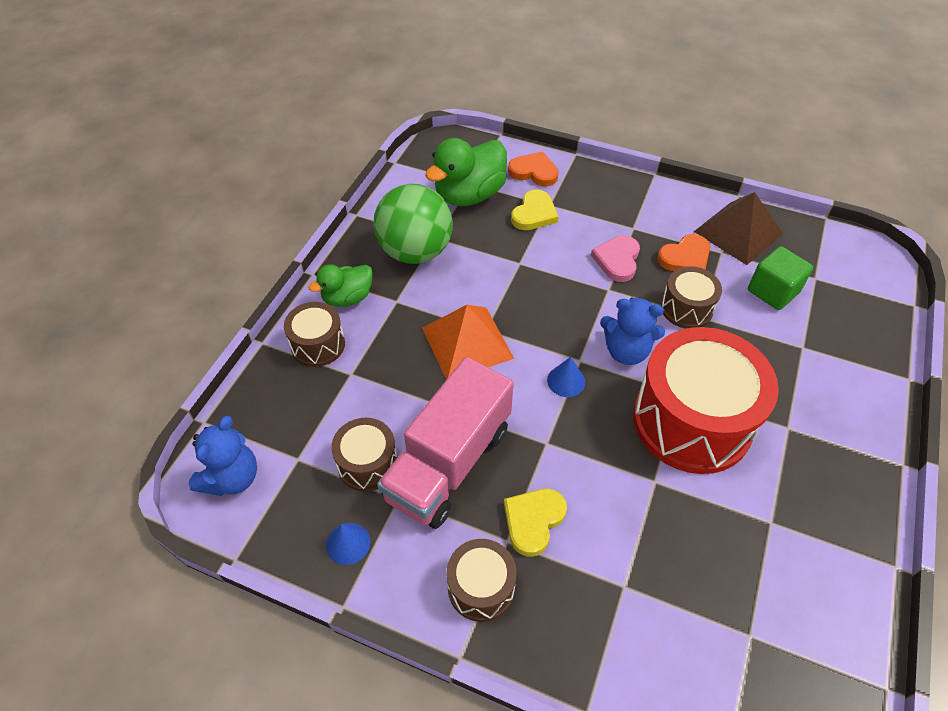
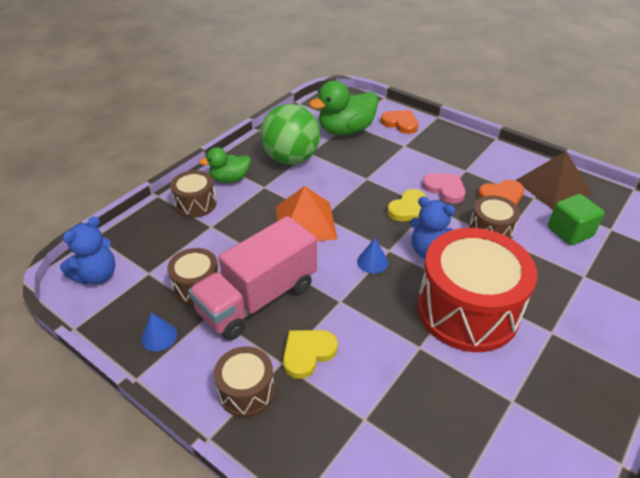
camera: 15 degrees right, 10 degrees down
yellow heart [511,189,559,230] -> yellow heart moved to [387,189,427,221]
pink heart [591,236,640,282] -> pink heart turned 105 degrees clockwise [422,173,465,204]

